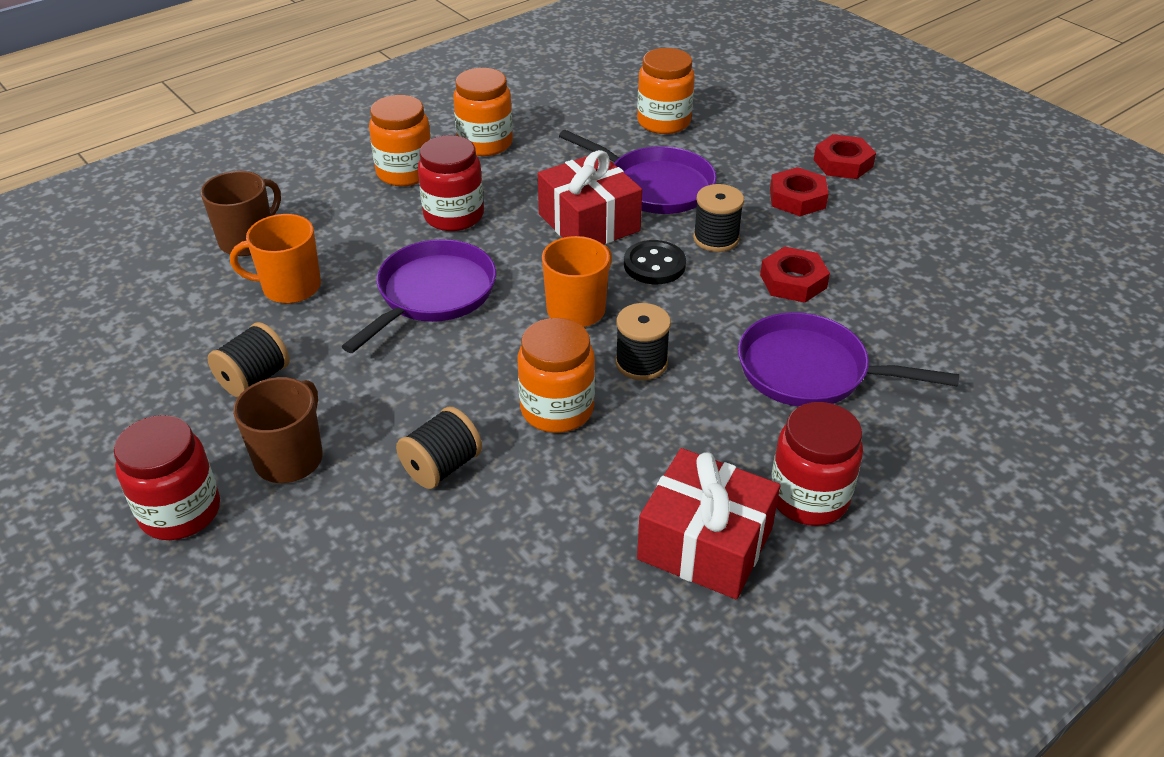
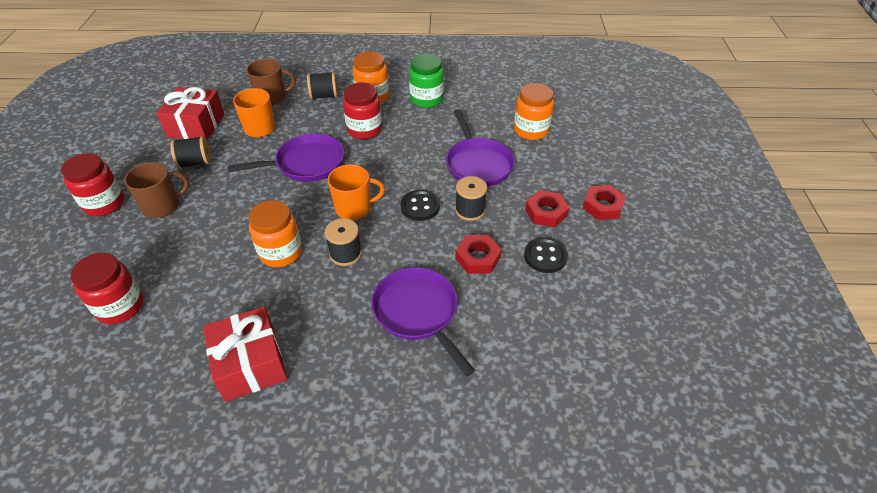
camera: 40 degrees right, 5 degrees up
black spool [396,407,482,489] -> black spool moved to [307,72,338,99]
orange jar [453,68,513,156] -> green jar [409,54,444,108]
red gift [538,150,642,245] -> red gift moved to [156,87,225,140]
red jar [771,402,863,526] -> red jar moved to [71,253,143,324]
none -> black button [524,237,568,273]

